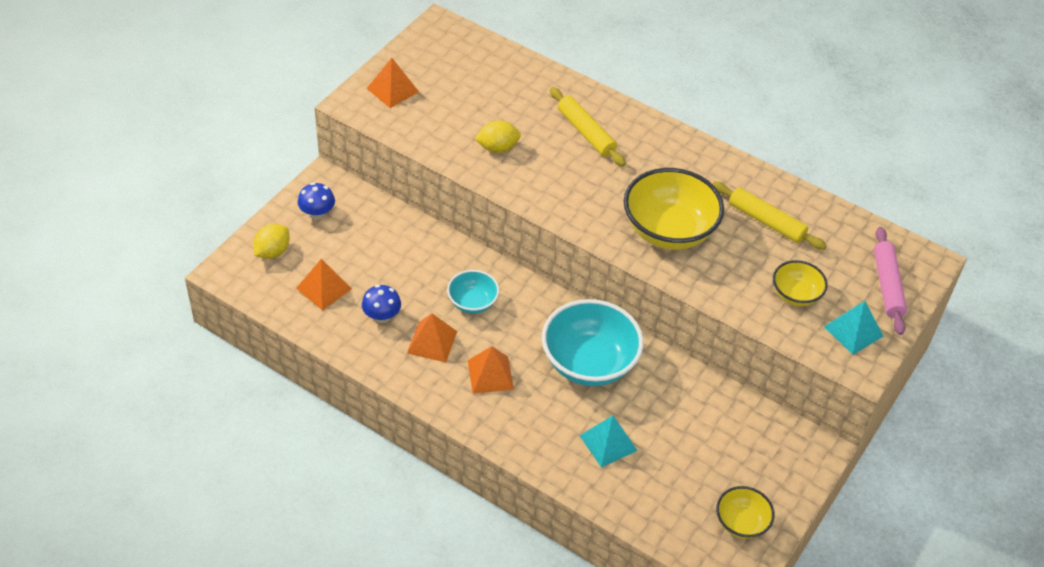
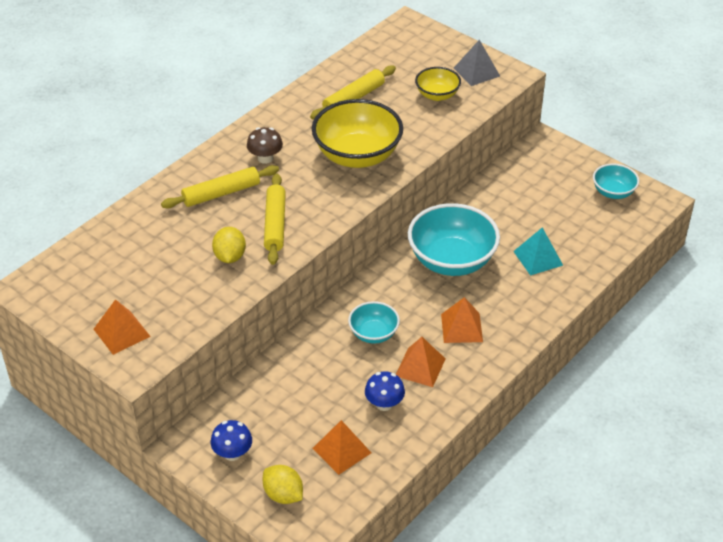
camera: 80 degrees left, 5 degrees down
yellow bowl [716,486,775,539] -> turquoise bowl [593,164,639,199]
turquoise pyramid [824,301,884,355] -> grey pyramid [454,40,500,86]
pink rolling pin [874,227,907,335] -> none
none -> brown mushroom [247,127,283,164]
none -> yellow rolling pin [264,174,286,265]

